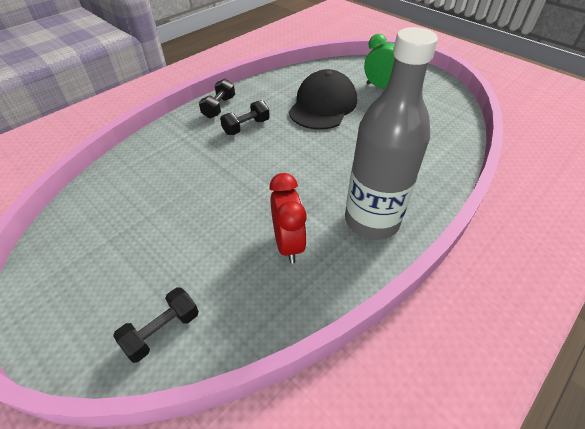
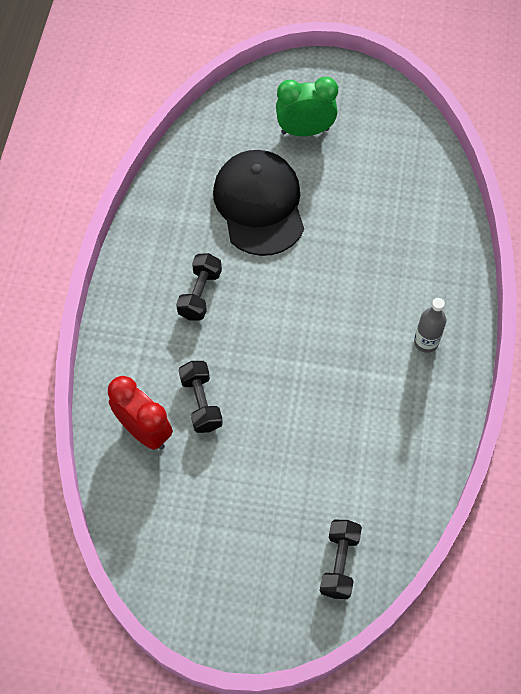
camera: 35 degrees left, 15 degrees up
black dumbbell [199,79,235,118] -> black dumbbell moved to [179,361,223,433]
red clock [269,173,307,263] -> red clock moved to [108,376,173,450]
grey bottle [345,27,438,240] -> grey bottle [414,298,446,353], size x0.40

